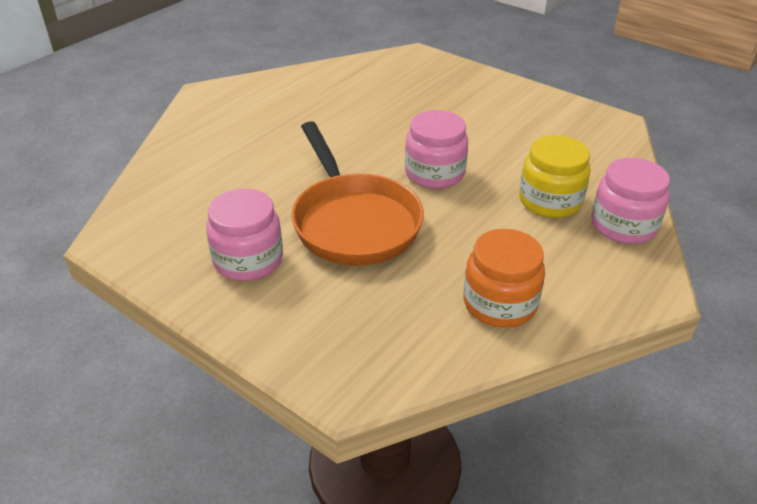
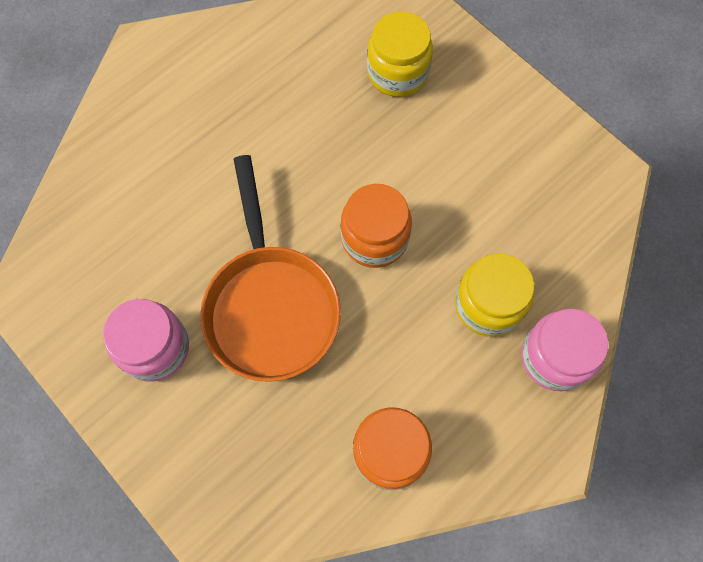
camera: 10 degrees right, 30 degrees up
pink jar [405,110,468,189] -> orange jar [341,184,412,268]
none -> yellow jar [367,11,433,97]

